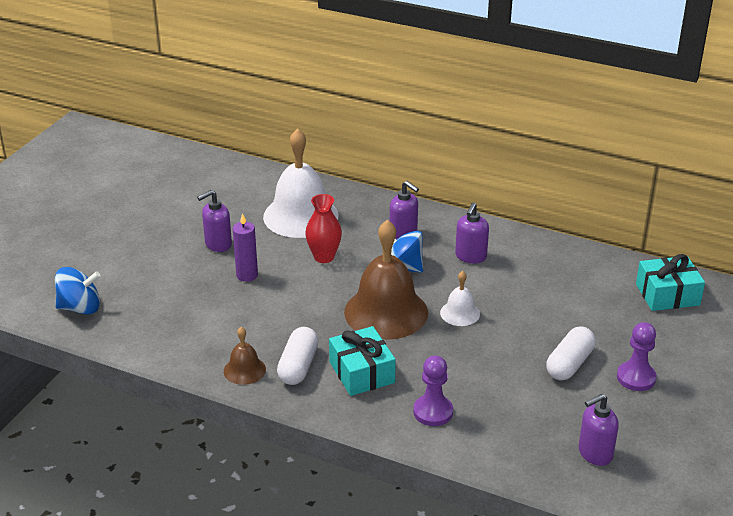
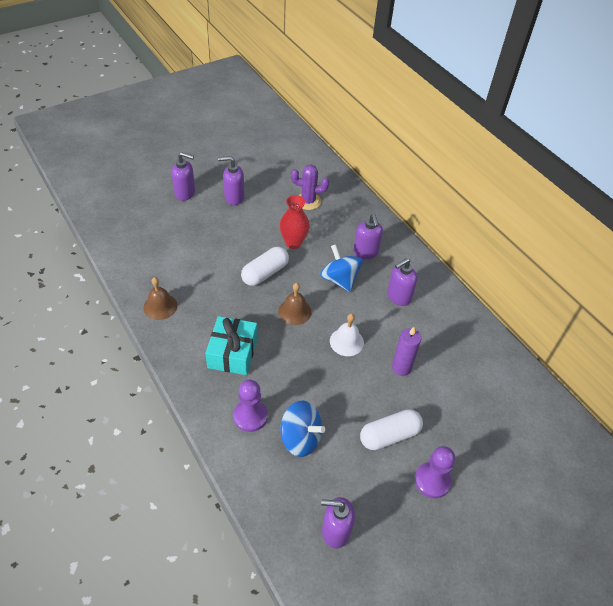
camera: 30 degrees right, 15 degrees up
blue spinning top [55,267,101,315] -> blue spinning top moved to [280,401,325,457]
purple candle [233,213,258,282] -> purple candle moved to [392,327,421,376]
white bell [263,128,338,238] -> purple cactus [291,165,329,210]
white capsule [277,327,319,385] -> white capsule moved to [241,247,289,286]
brown bell [344,219,428,340] -> brown bell [278,283,312,325], size x0.47
turquoise gift [636,254,705,311] -> none
none -> purple soap dispenser [171,152,195,201]

